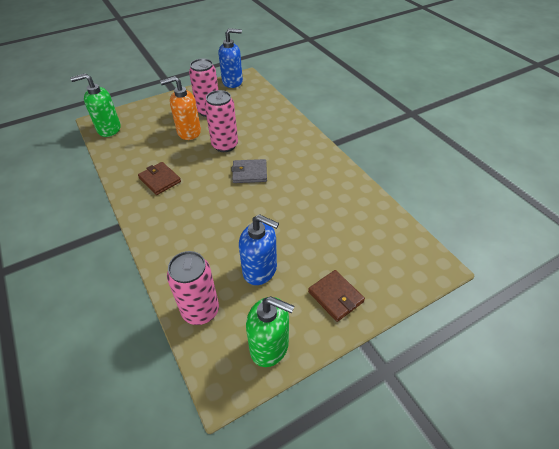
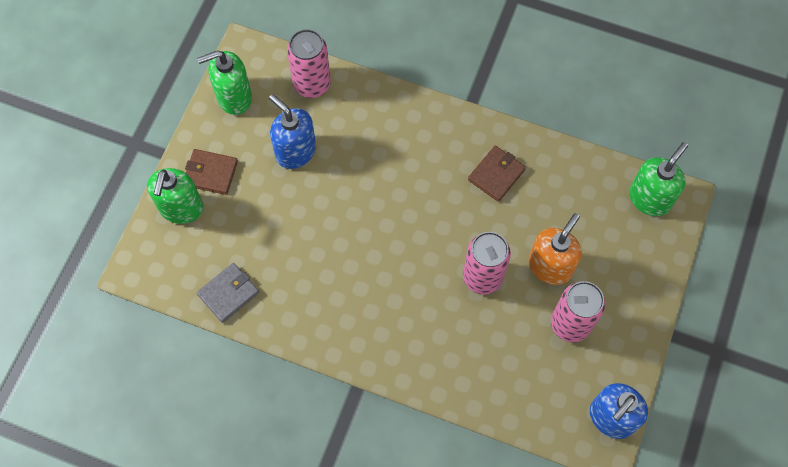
camera: 140 degrees right, 20 degrees up
brown wallet [138,162,181,195] -> brown wallet turned 60 degrees counterclockwise [468,146,526,202]
grey wallet [231,159,267,183] -> grey wallet moved to [197,263,259,323]
blue soap dispenser [239,214,279,285] -> blue soap dispenser turned 60 degrees clockwise [269,94,316,169]
none -> green soap dispenser [147,168,203,224]

